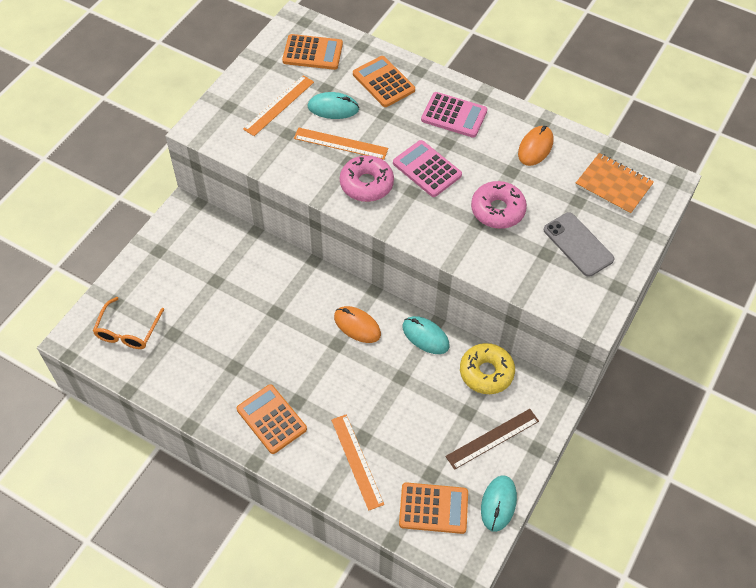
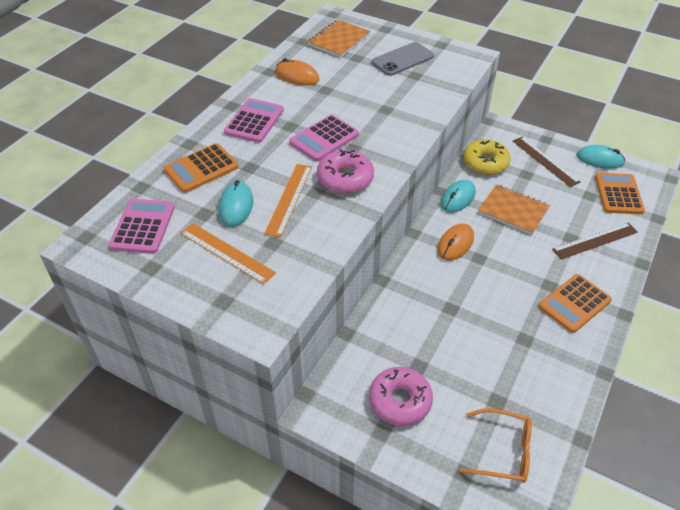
camera: 90 degrees left, 10 degrees down
orange calculator [282,34,343,70] -> pink calculator [109,199,175,254]
orange ruler [331,414,384,511] -> brown ruler [552,223,638,259]
pink donut [471,181,527,229] -> pink donut moved to [369,367,433,426]
none -> orange notebook [478,184,550,235]

